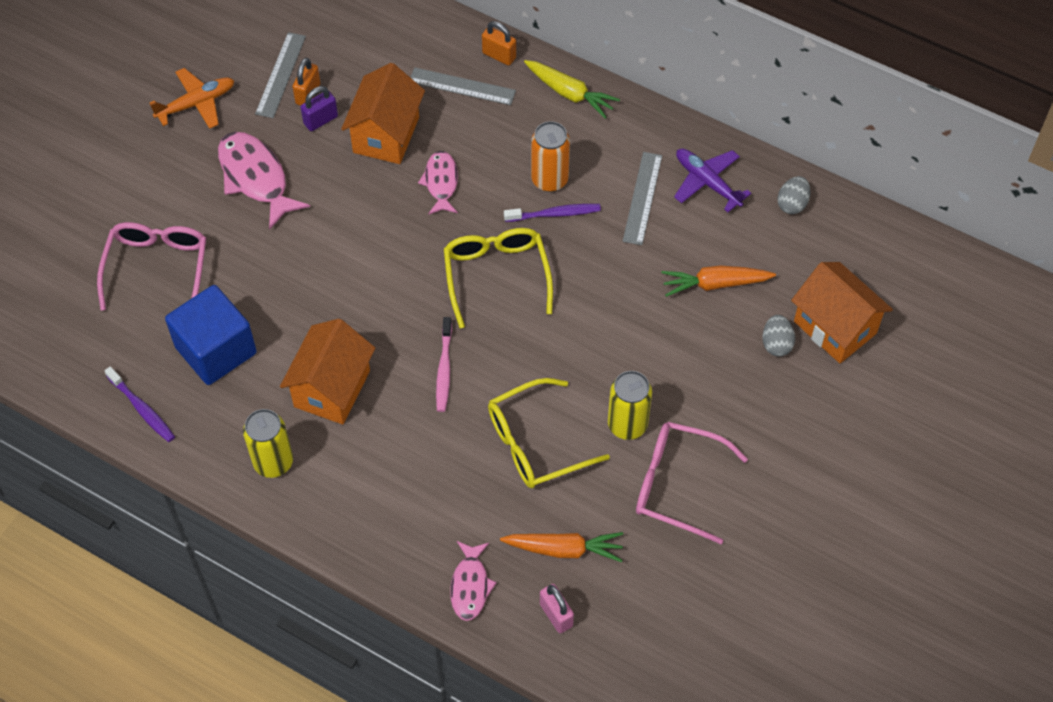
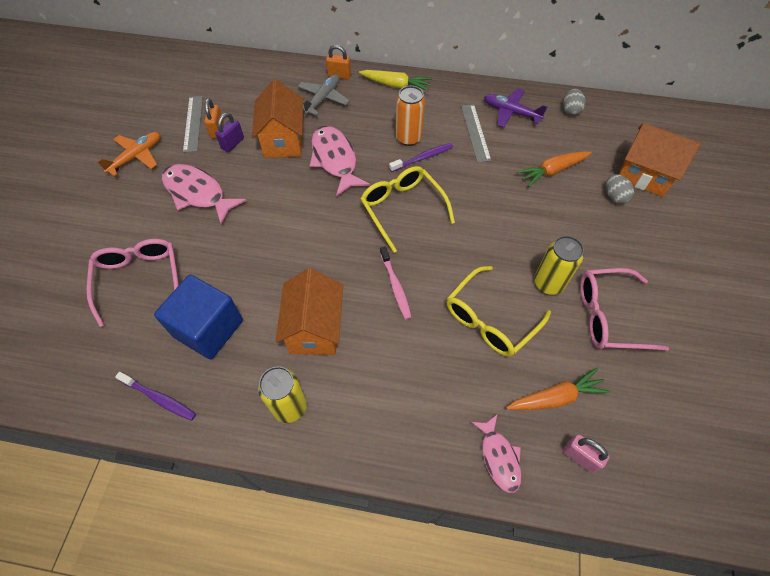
camera: 20 degrees left, 0 degrees up
grey ruler [410,67,516,105] -> grey plane [297,74,350,116]
pink fish [418,151,458,215] -> pink fish [310,126,370,197], size x1.62

